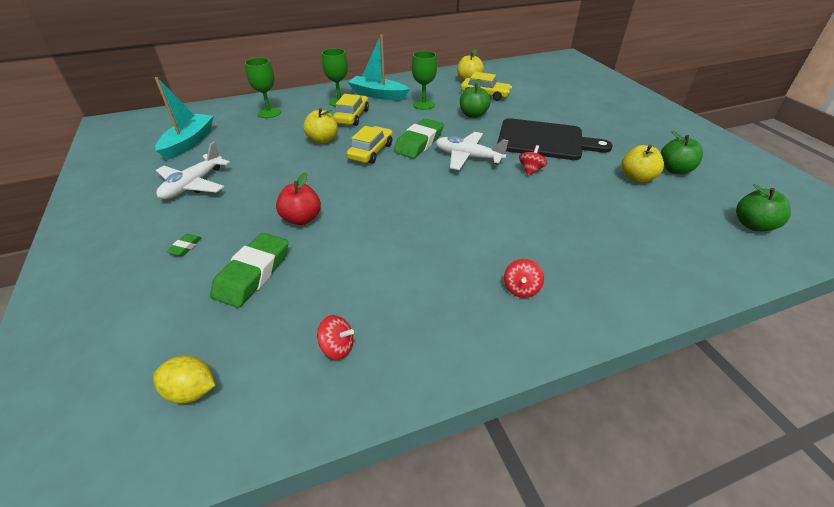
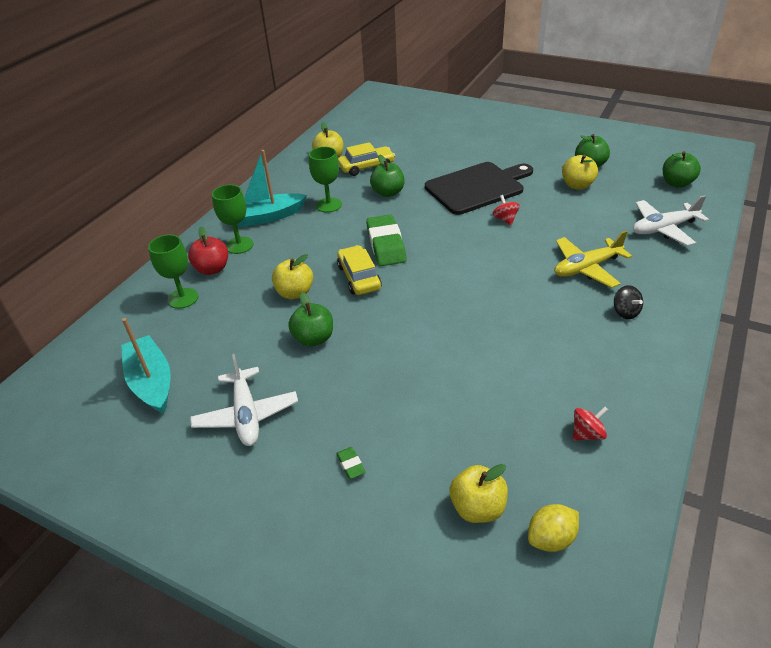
camera: 40 degrees left, 0 degrees up
green eraser [210,233,288,308] -> none
red apple [276,172,321,225] -> red apple moved to [188,227,228,275]
yellow car [333,94,369,126] -> none
white plane [436,132,509,170] -> white plane moved to [633,195,709,246]
red spinning top [504,259,544,298] -> black spinning top [614,285,643,319]
none -> green apple [288,292,333,346]
none -> yellow apple [450,464,508,523]
none -> yellow plane [554,231,632,288]

